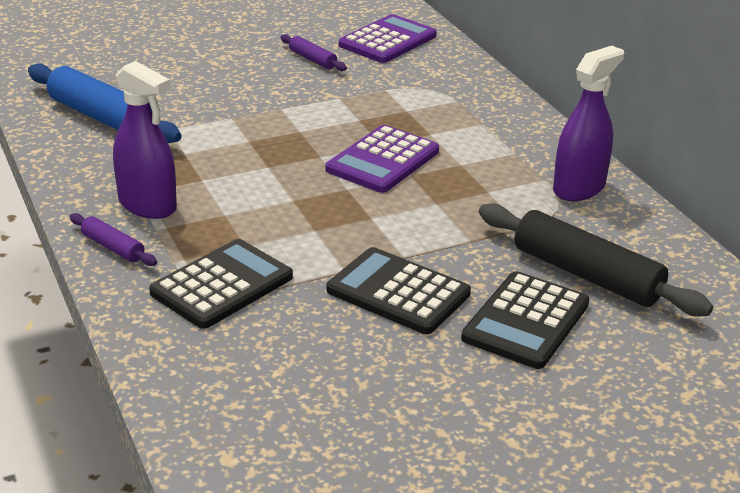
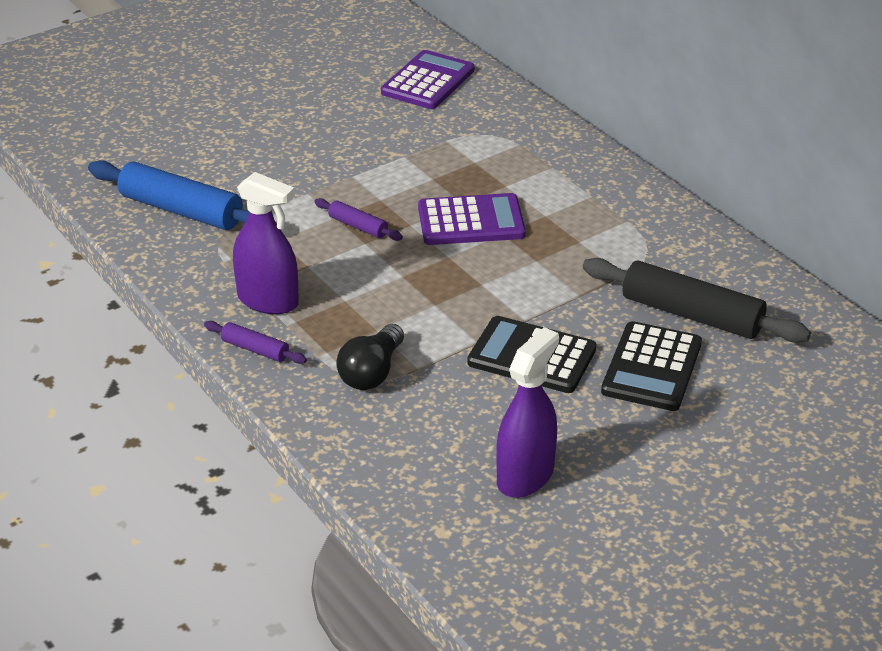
camera: 10 degrees left, 5 degrees up
black calculator [149,239,293,329] -> black light bulb [336,324,404,390]
purple rolling pin [280,34,347,71] -> purple rolling pin moved to [314,198,403,241]
purple calculator [325,125,439,193] -> purple calculator turned 120 degrees counterclockwise [418,193,526,245]
purple spray bottle [553,46,624,201] -> purple spray bottle moved to [496,327,559,498]

